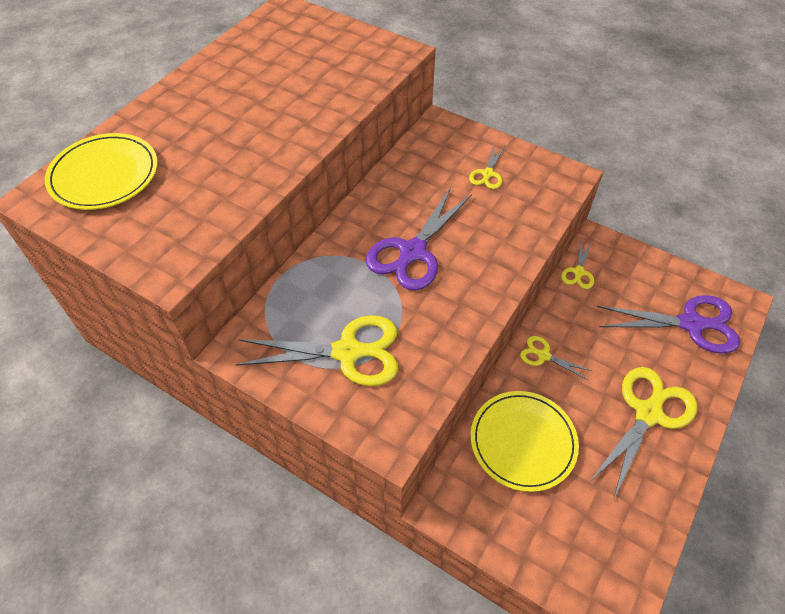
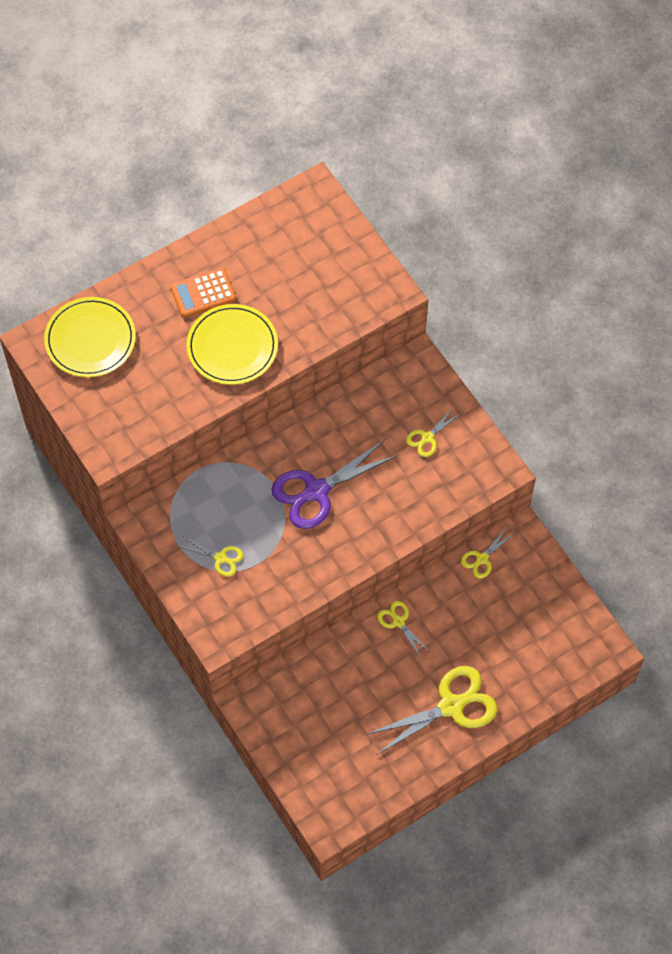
camera: 25 degrees right, 10 degrees up
yellow scissors [235,315,398,386] -> yellow scissors [178,536,243,577], size x0.50
yellow plate [471,391,579,492] -> yellow plate moved to [186,304,278,385]
purple scissors [597,295,740,353] -> none
none -> orange calculator [171,268,236,317]

